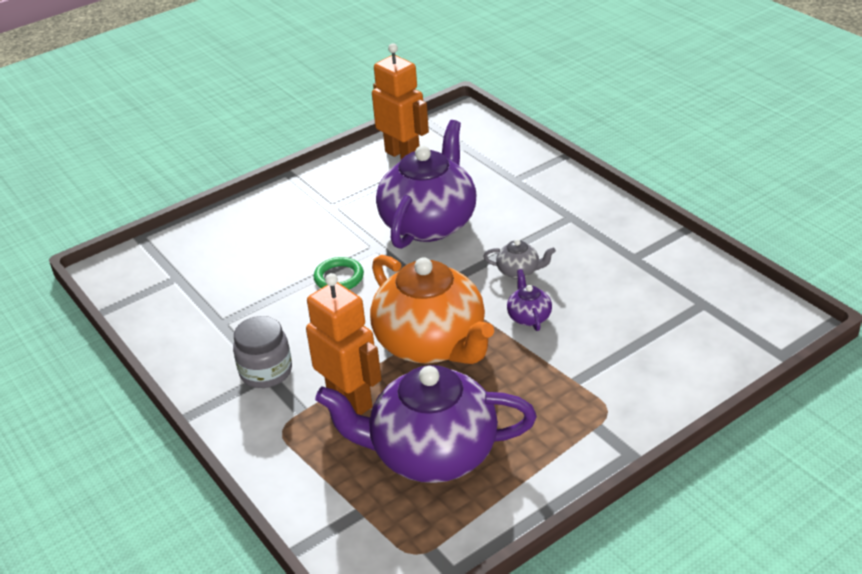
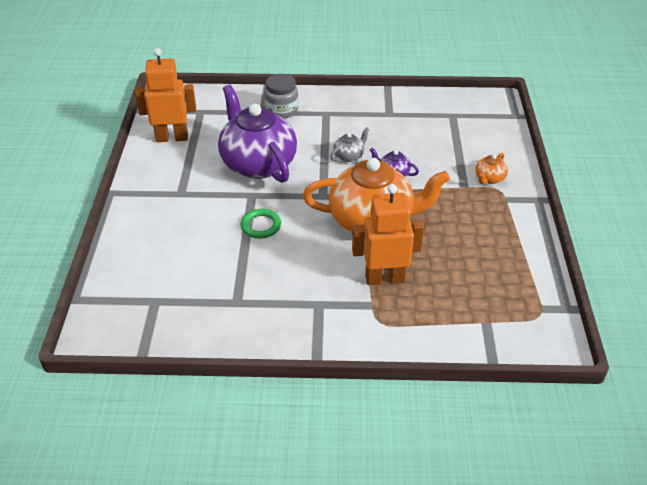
camera: 55 degrees left, 5 degrees up
grey jar [233,316,292,388] -> grey jar moved to [264,74,298,119]
purple teapot [315,365,537,483] -> none
none -> orange teapot [475,153,508,184]

